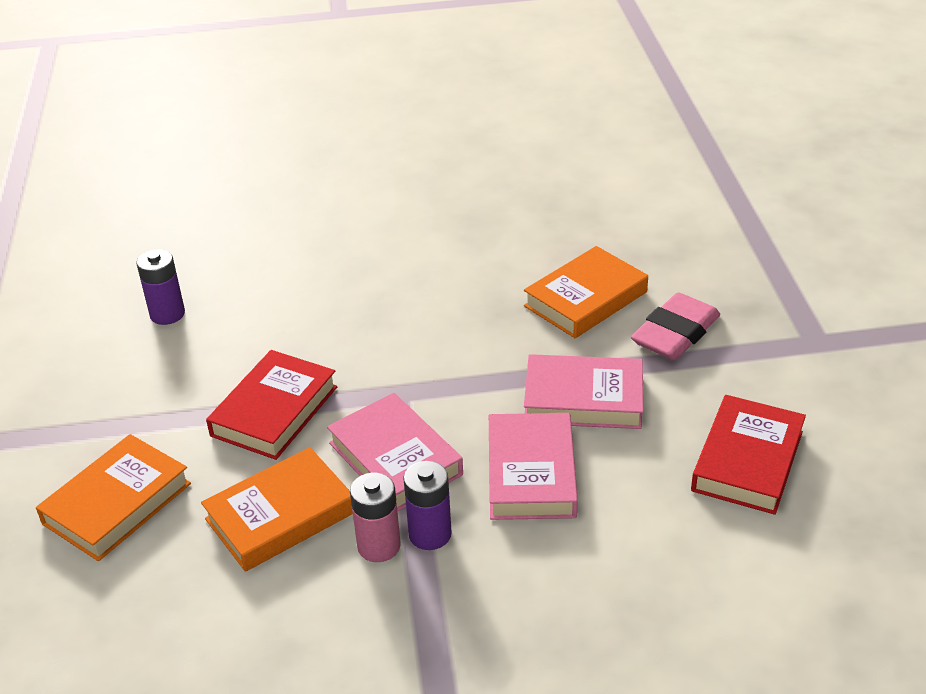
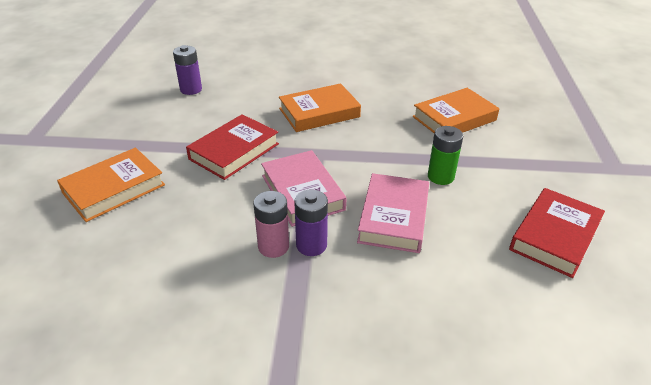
camera: 10 degrees right, 0 degrees up
orange book [201,447,353,572] -> orange book moved to [279,83,361,132]
pink book [524,354,643,429] -> green battery [428,126,463,185]
pink eraser [631,293,720,360] -> none

